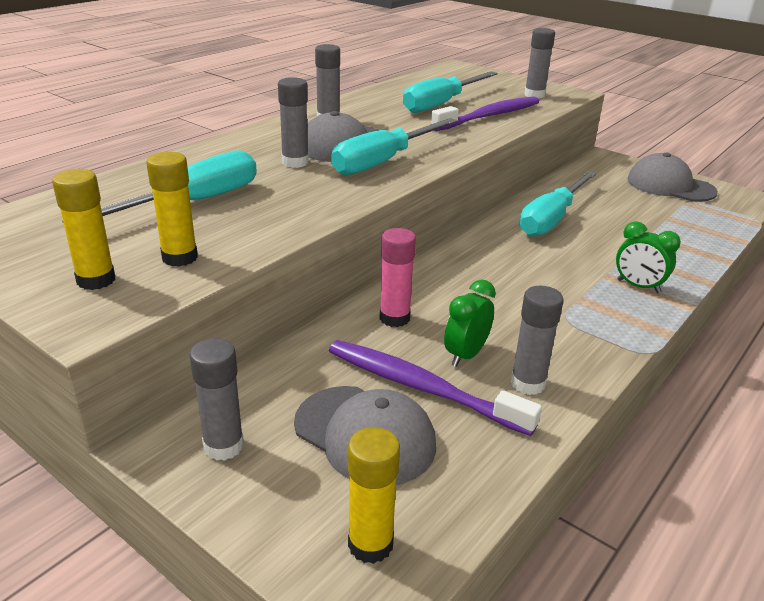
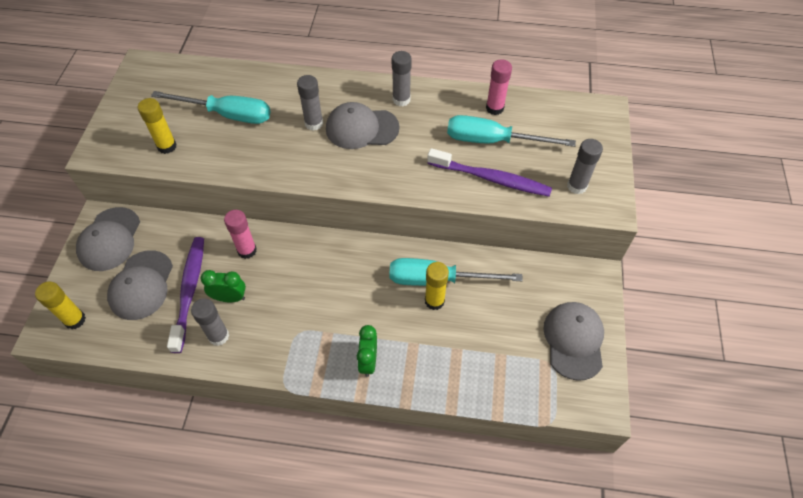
camera: 60 degrees right, 25 degrees up
yellow glue stick [52,169,115,290] -> yellow glue stick moved to [425,262,449,310]
grey glue stick [190,338,244,461] -> grey cap [76,207,140,271]
turquoise screwdriver [331,118,458,175] -> none
none -> pink glue stick [486,59,512,115]

